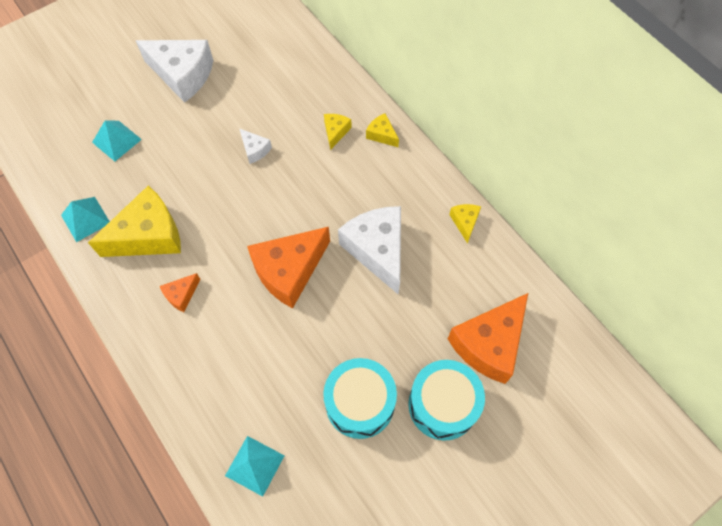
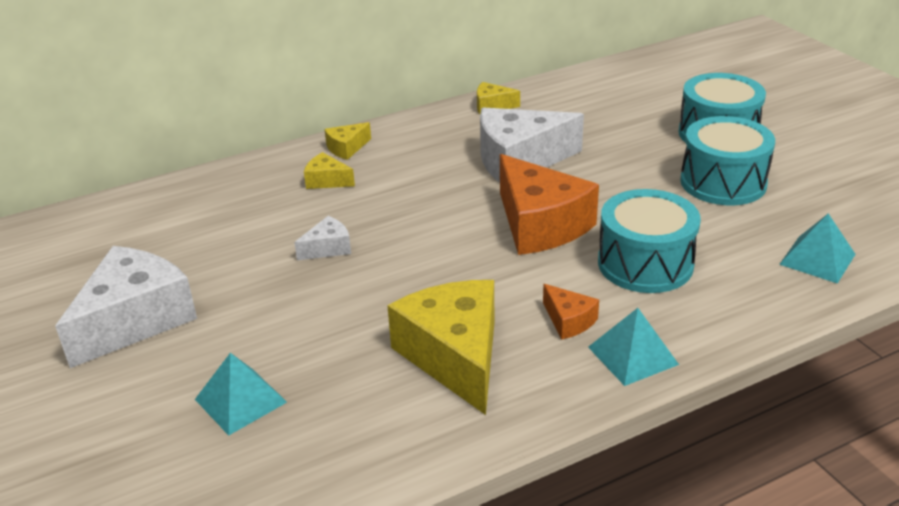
camera: 80 degrees left, 30 degrees down
turquoise pyramid [61,197,110,242] -> turquoise pyramid moved to [588,308,679,386]
orange cheese [448,293,528,384] -> none
none -> turquoise drum [598,189,701,293]

